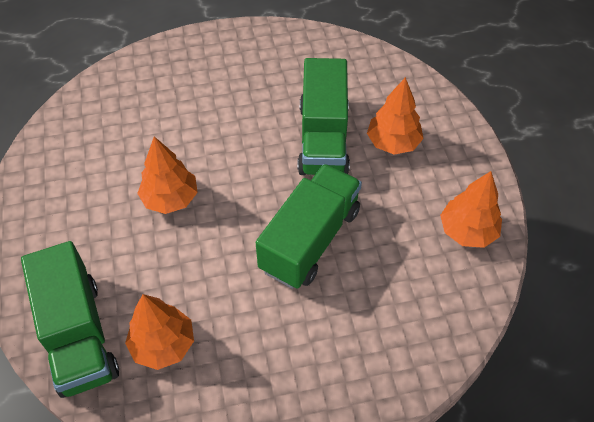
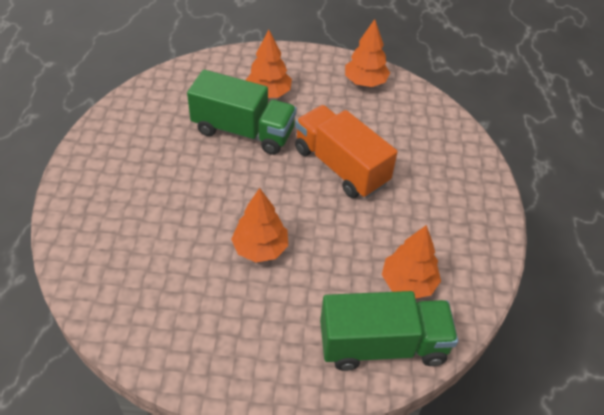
camera: 75 degrees left, 5 degrees down
green truck [256,164,362,289] -> orange truck [295,105,398,198]

